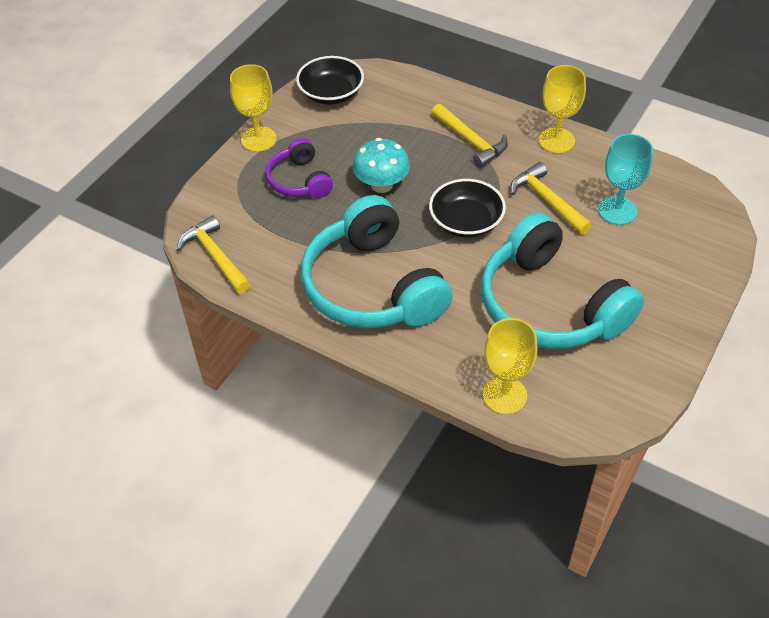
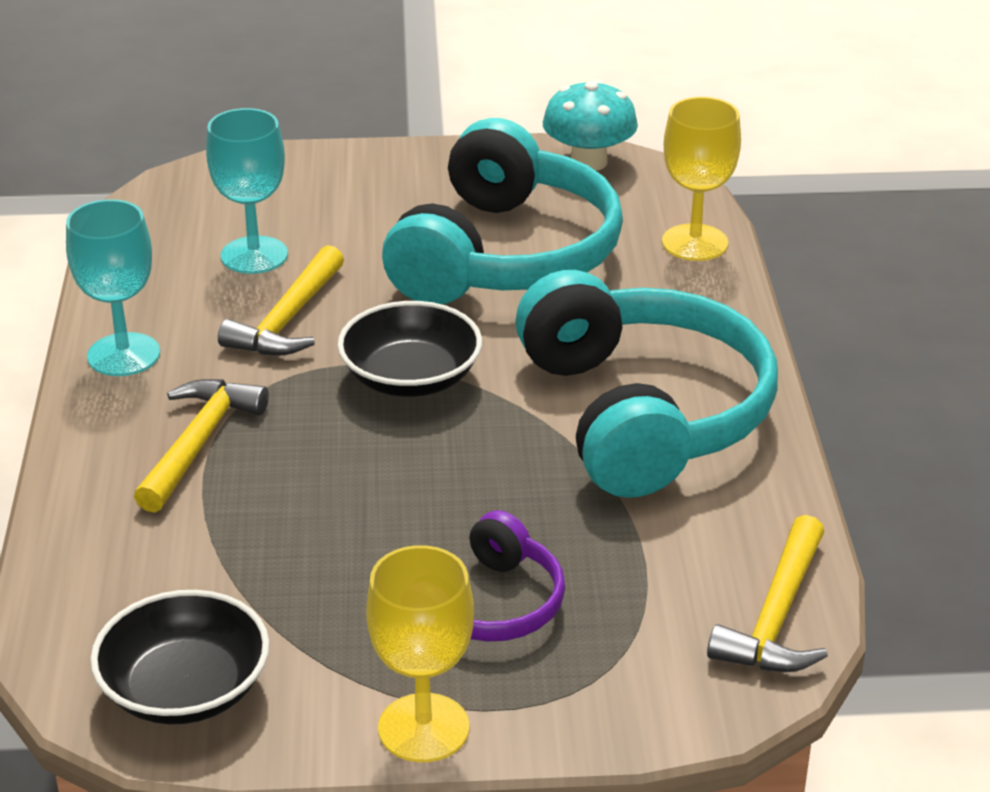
camera: 125 degrees left, 15 degrees down
turquoise headphones [301,195,453,328] -> turquoise headphones turned 45 degrees counterclockwise [515,270,778,498]
turquoise mushroom [353,138,410,193] -> turquoise mushroom moved to [543,80,638,171]
yellow goblet [539,65,586,153] -> turquoise goblet [66,199,160,376]

